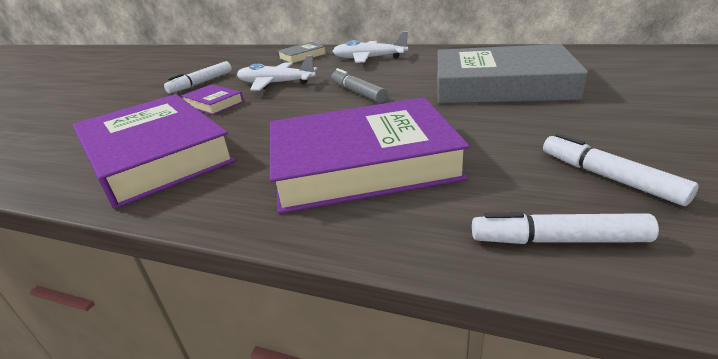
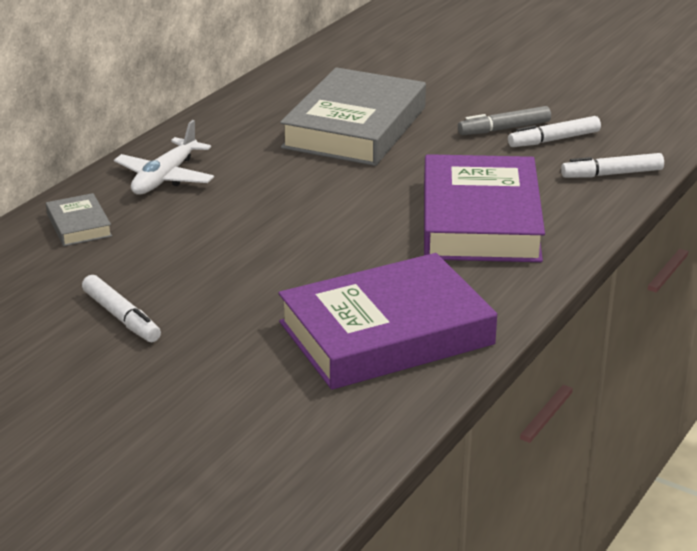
camera: 80 degrees left, 0 degrees up
purple book [181,84,244,115] -> none
white plane [237,55,318,91] -> none
grey marker [331,68,388,103] -> grey marker moved to [458,106,551,135]
white marker [472,212,659,244] -> white marker turned 60 degrees clockwise [561,153,664,178]

